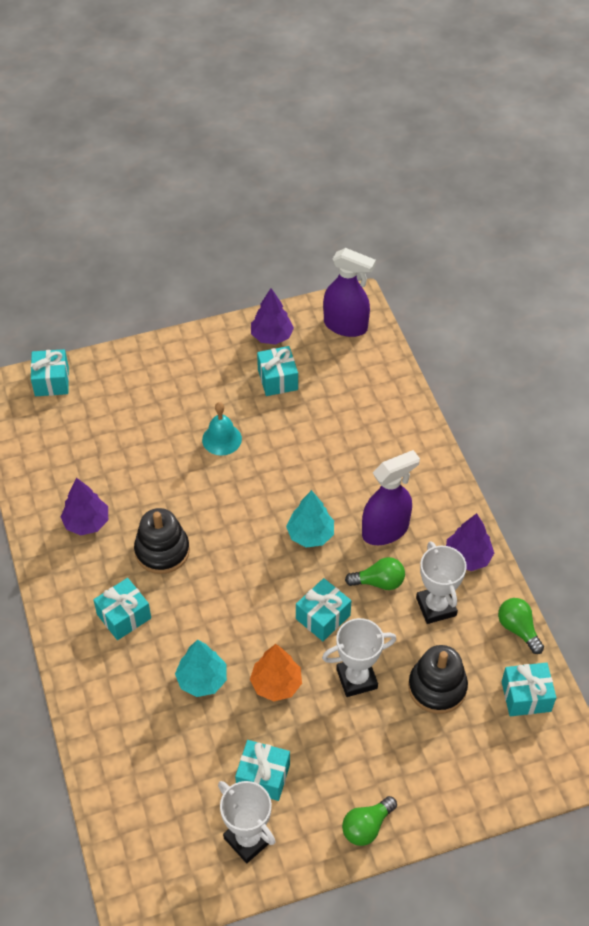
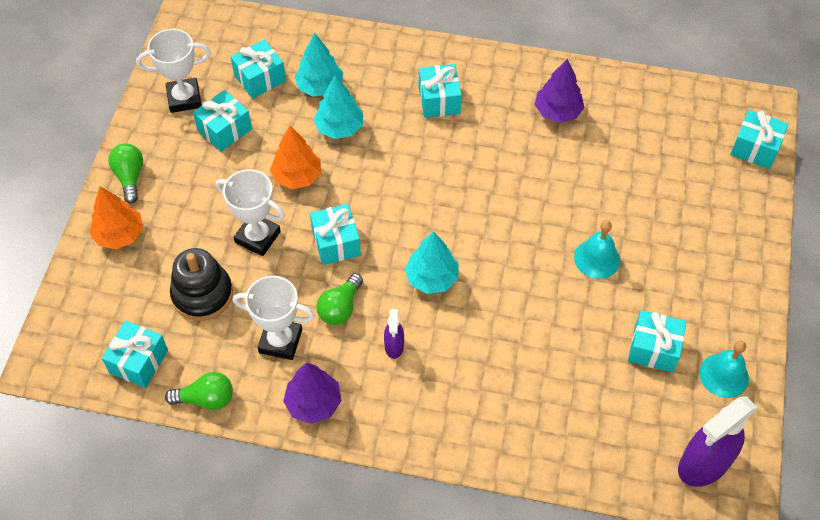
camera: 120 degrees right, 5 degrees up
black stacking toy [134,508,190,574] -> none
purple tree [251,288,294,345] -> turquoise bell [700,341,749,398]
white trophy [322,618,396,697] -> white trophy turned 75 degrees counterclockwise [216,169,285,256]
purple spray bottle [362,450,420,545] -> purple spray bottle [384,309,404,359], size x0.50
none -> orange tree [90,186,143,249]
none -> turquoise gift [231,40,286,99]
none -> turquoise tree [294,33,343,97]

